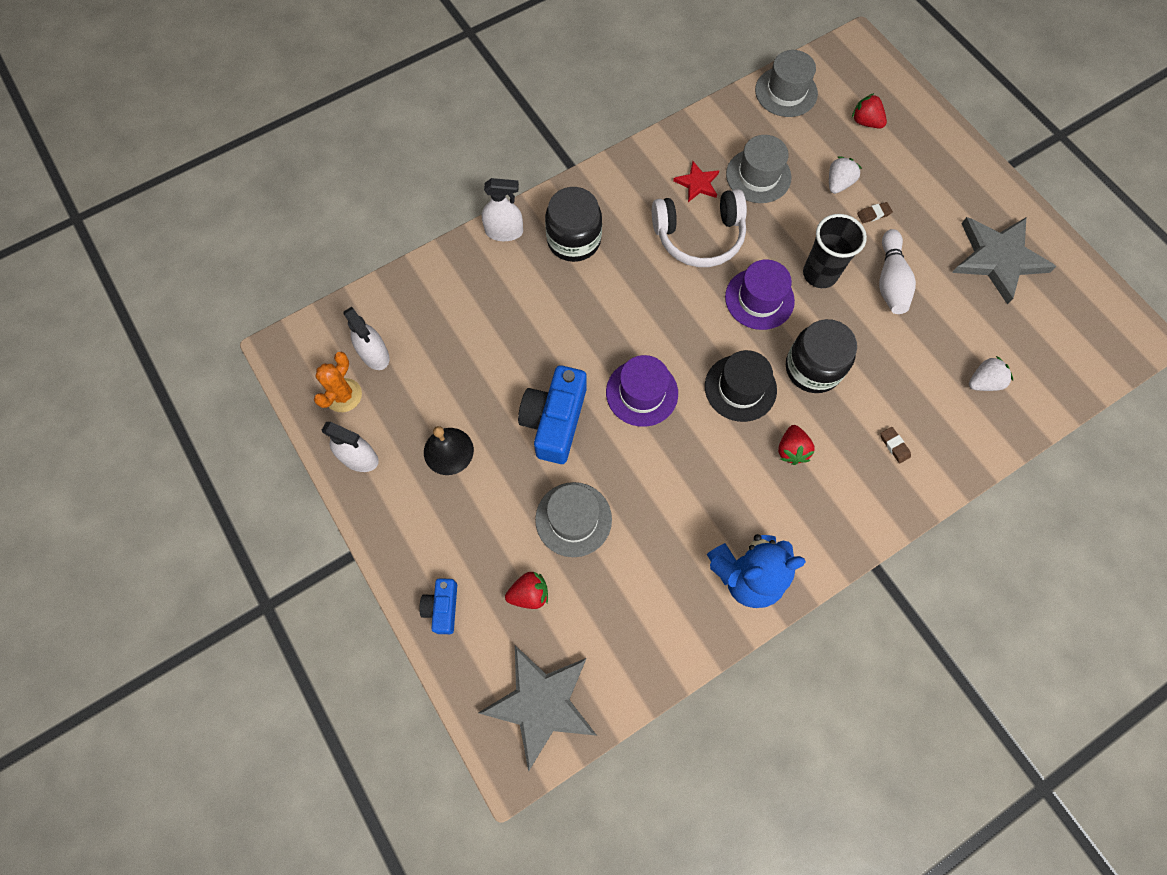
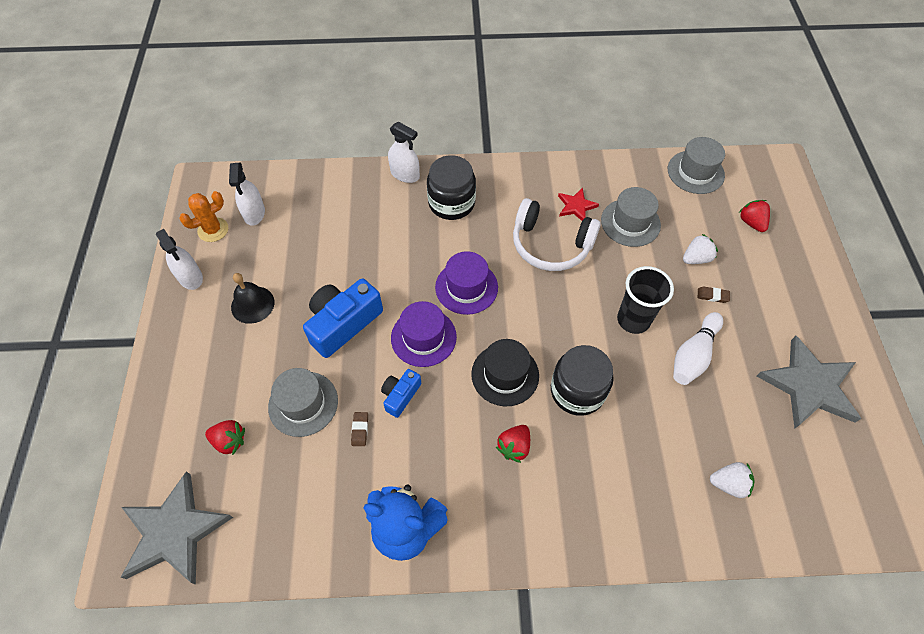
camera: 30 degrees right, 10 degrees down
blue camera [419,578,457,634] -> blue camera moved to [381,369,421,418]
purple hat [725,259,795,330] -> purple hat moved to [435,251,498,315]
brown eraser [881,427,911,463] -> brown eraser moved to [351,412,368,446]

